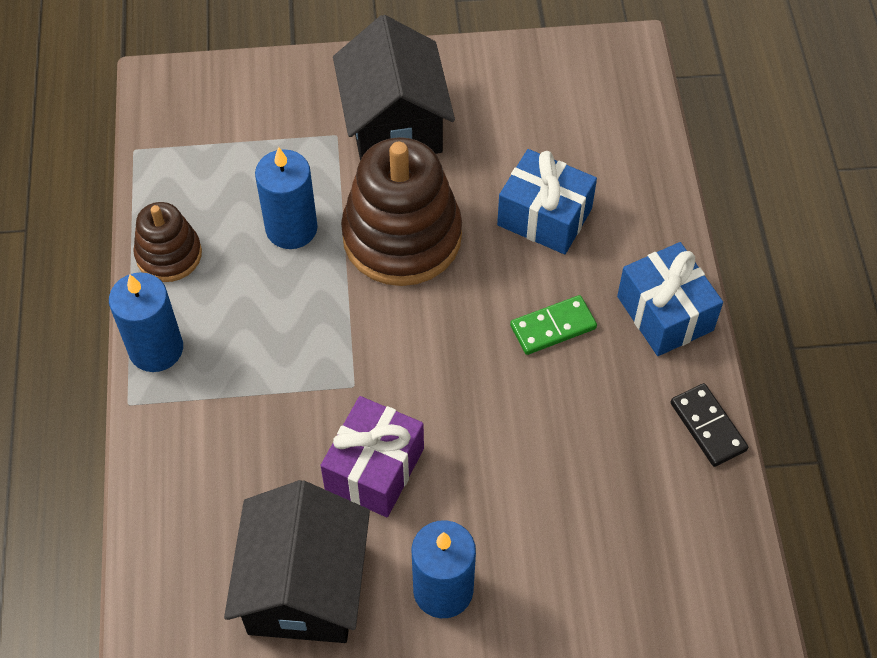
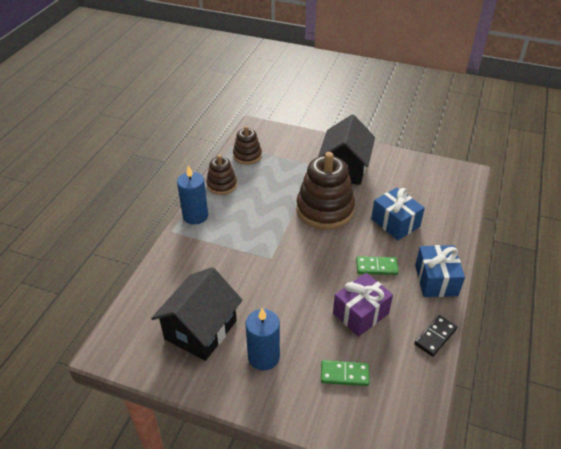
camera: 25 degrees right, 15 degrees down
blue candle [255,147,318,249] -> none
purple gift [320,396,424,517] -> purple gift moved to [333,273,393,337]
black domino [671,383,748,467] -> black domino turned 45 degrees clockwise [414,315,457,357]
none -> brown stacking toy [233,126,262,165]
none -> green domino [321,360,369,386]

